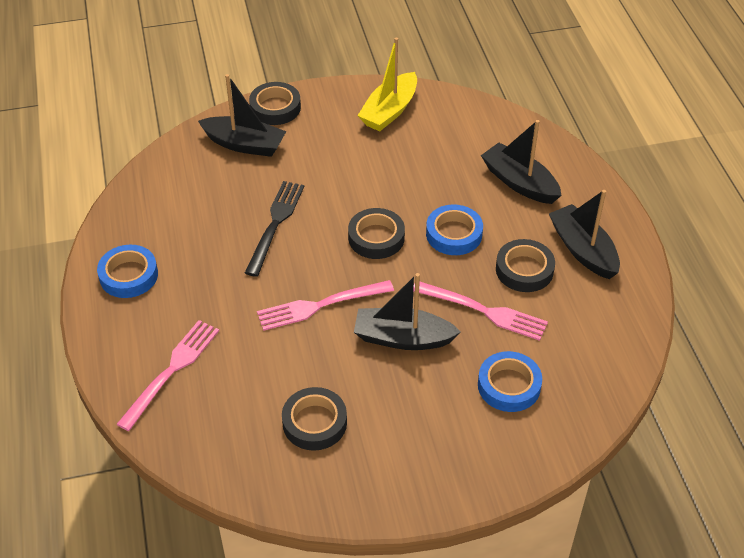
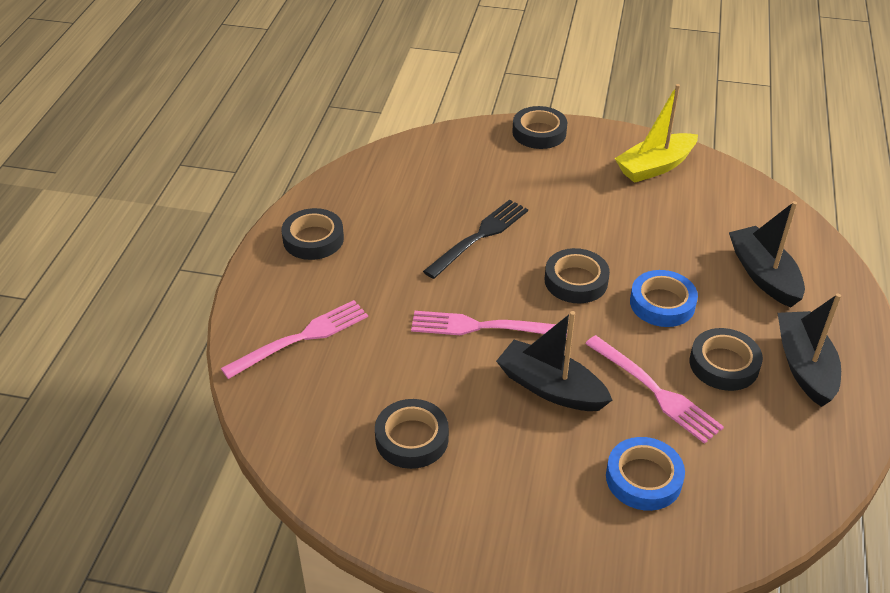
camera: 25 degrees right, 5 degrees down
blue tape [97,245,158,298] -> black tape [281,208,344,260]
black boat [198,74,286,157] -> none

